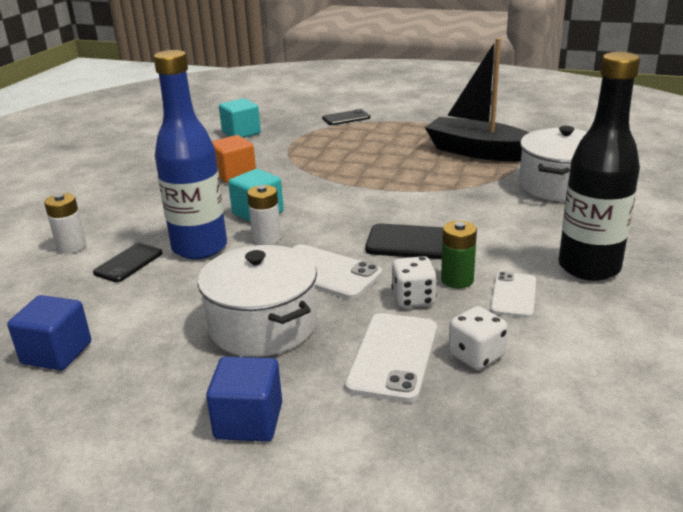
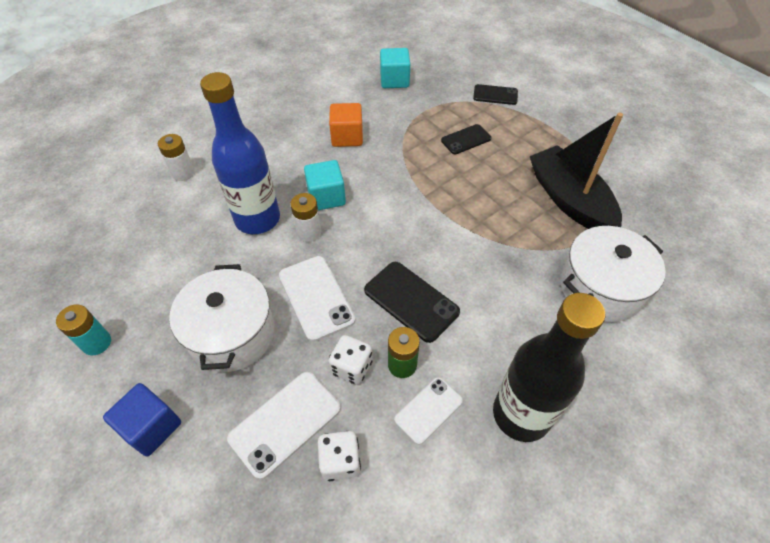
camera: 30 degrees right, 25 degrees up
blue cube [8,295,91,371] -> none
black phone [93,243,162,282] -> black phone moved to [441,124,491,155]
none -> turquoise battery [56,304,111,355]

